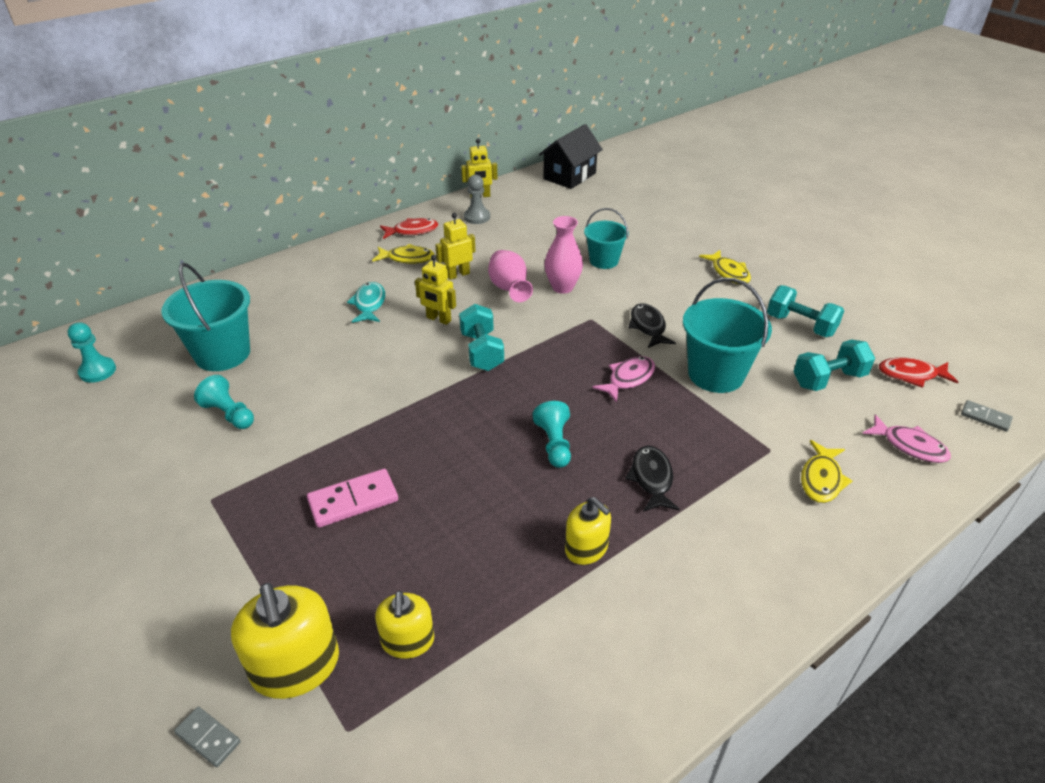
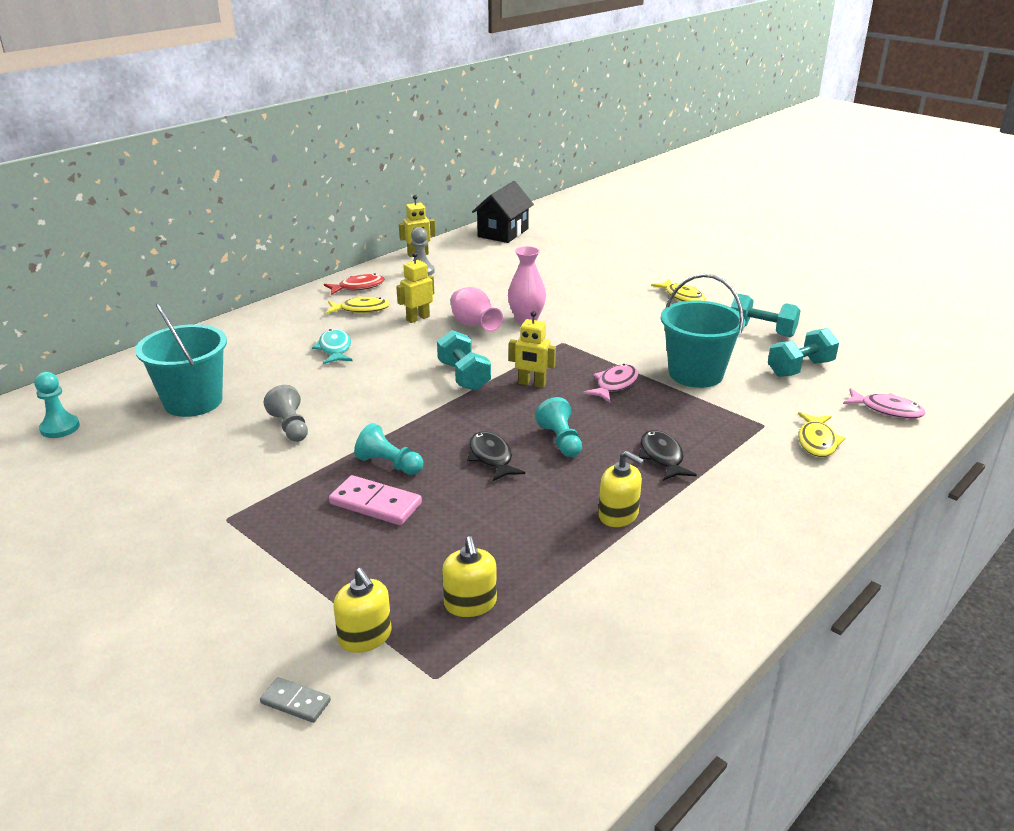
camera: 10 degrees left, 10 degrees down
turquoise pawn [194,375,254,429] -> turquoise pawn moved to [354,423,423,475]
yellow soap dispenser [231,583,339,699] -> yellow soap dispenser [333,568,392,653], size x0.62
pink domino [307,469,398,527] -> pink domino turned 60 degrees clockwise [329,475,422,525]
yellow robot [415,255,456,325] -> yellow robot moved to [509,311,556,388]
turquoise bucket [584,208,629,269] -> none
black fish [628,303,676,348] -> black fish moved to [467,431,525,482]
red fish [879,357,958,388] -> none
grey domino [961,400,1013,432] -> none
none -> grey pawn [264,385,308,442]

